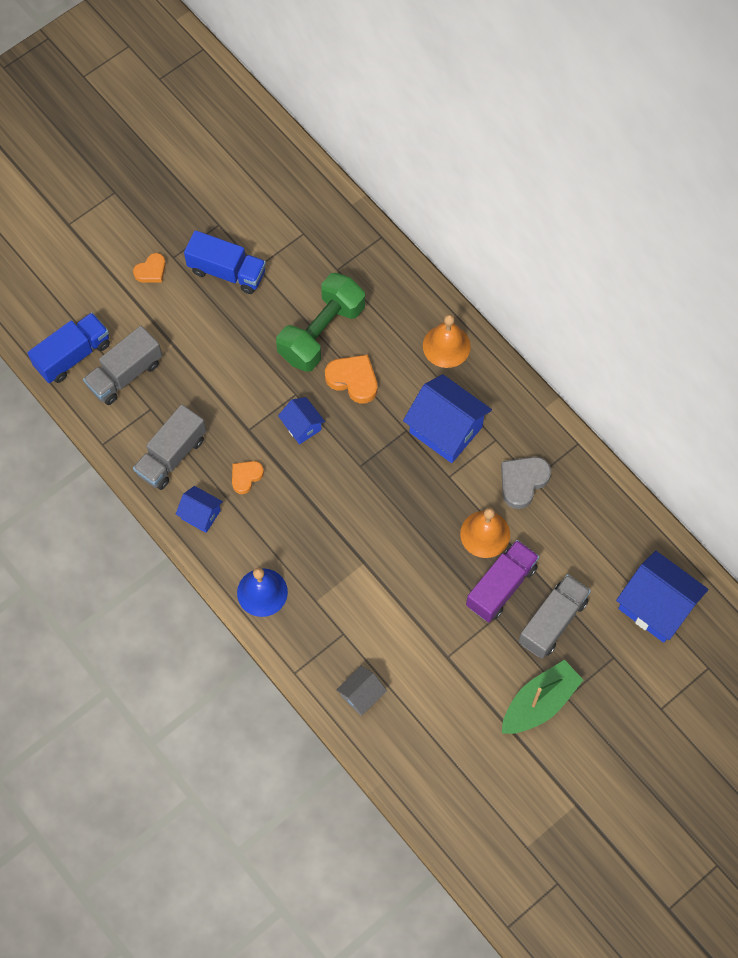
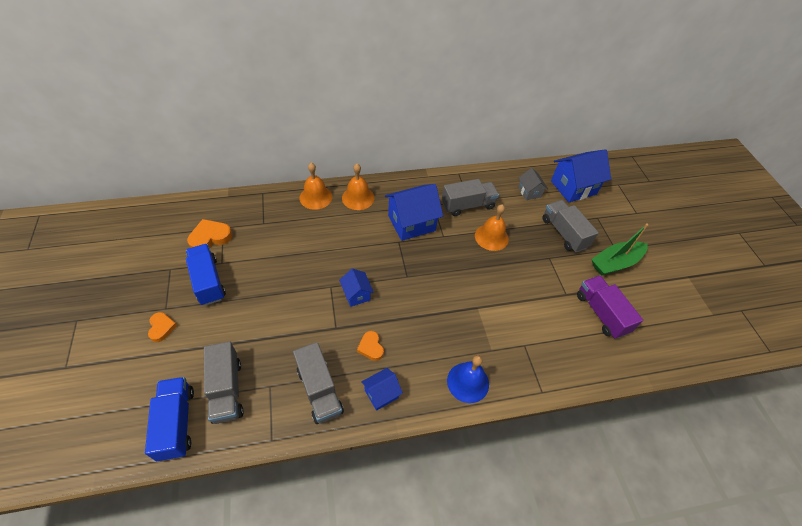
camera: 65 degrees left, 15 degrees down
blue truck [184,230,266,294] -> blue truck turned 75 degrees counterclockwise [186,244,226,306]
green dumbbell [276,273,365,372] -> none
blue house [278,397,325,444] -> blue house turned 75 degrees clockwise [339,269,374,307]
orange heart [325,355,378,404] -> orange heart moved to [187,219,233,248]
grey house [336,666,387,716] -> grey house moved to [518,168,548,200]
purple truck [466,540,539,622] -> purple truck moved to [577,275,643,339]
grey heart [501,457,551,509] -> grey truck [442,179,499,216]
green boat [502,660,583,734] -> green boat turned 105 degrees counterclockwise [591,223,648,276]
none -> orange bell [299,163,332,210]

